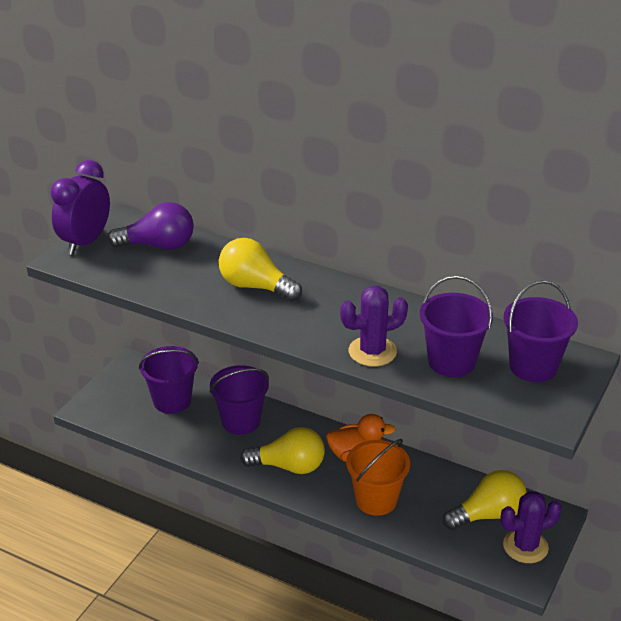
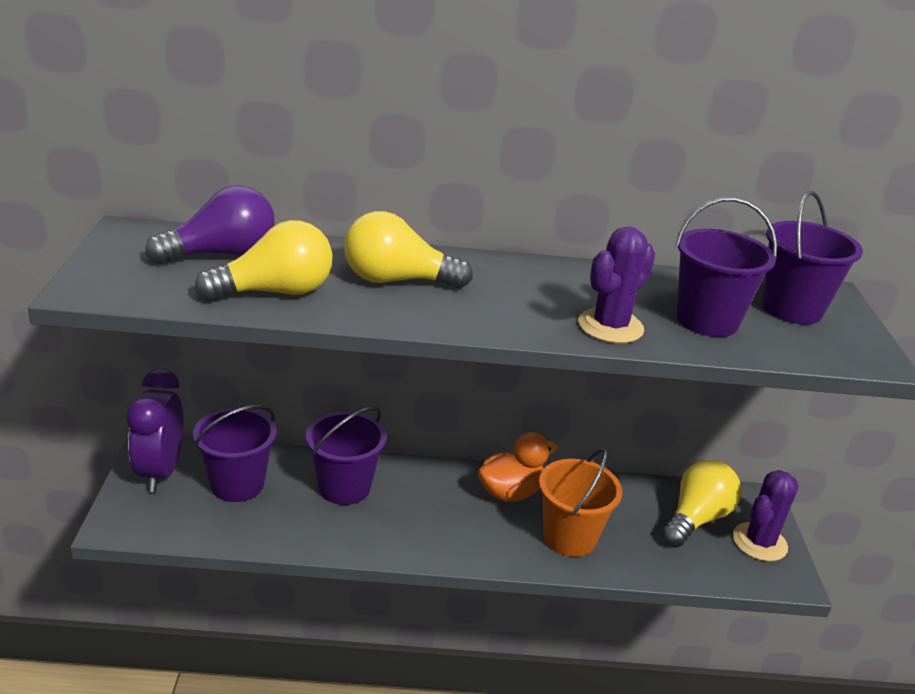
camera: 30 degrees left, 5 degrees down
purple clock [50,160,110,255] -> purple clock moved to [127,368,183,492]
yellow light bulb [240,427,325,474] -> yellow light bulb moved to [195,220,333,301]

